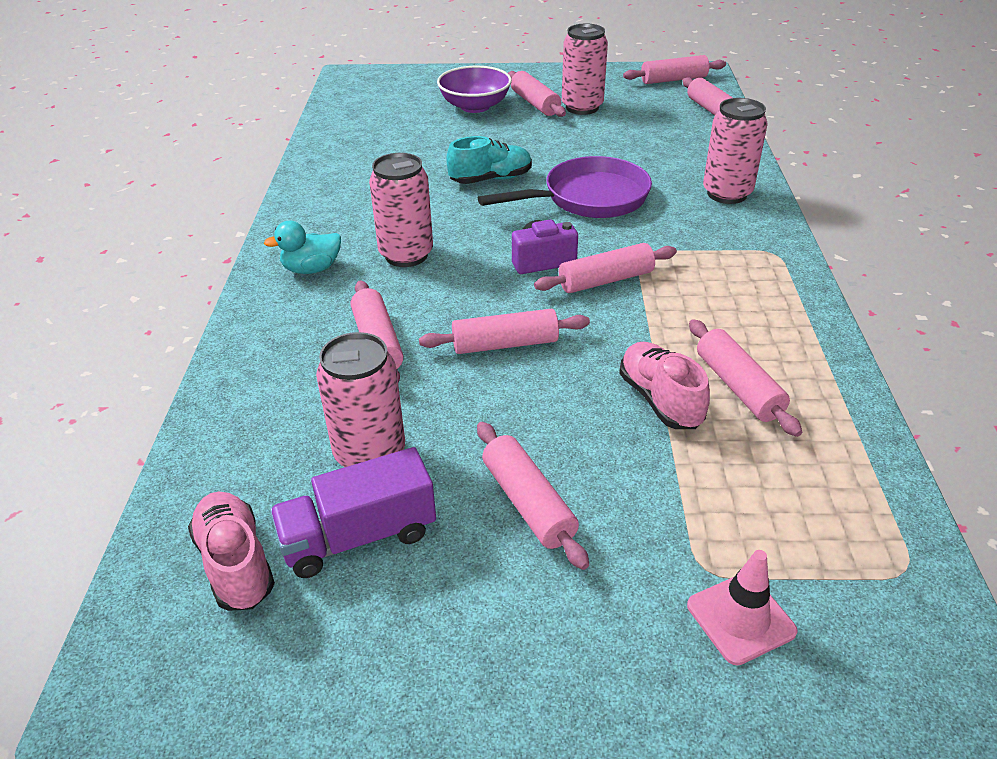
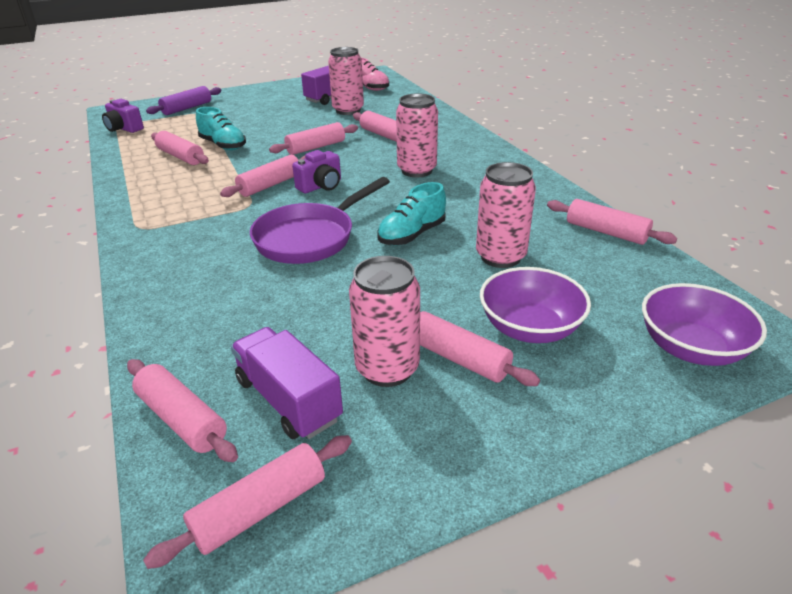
camera: 155 degrees right, 5 degrees down
turquoise duck [264,220,341,274] -> none
pink rolling pin [477,422,589,570] -> pink rolling pin moved to [547,199,677,245]
pink shoe [619,342,710,429] -> turquoise shoe [196,107,246,150]
pink traffic cone [687,550,798,665] -> purple rolling pin [146,86,221,115]
pink can [703,98,768,204] -> pink can moved to [476,162,536,268]
none -> purple camera [102,99,144,133]
none -> purple truck [231,327,343,439]
none -> purple bowl [642,283,767,366]

